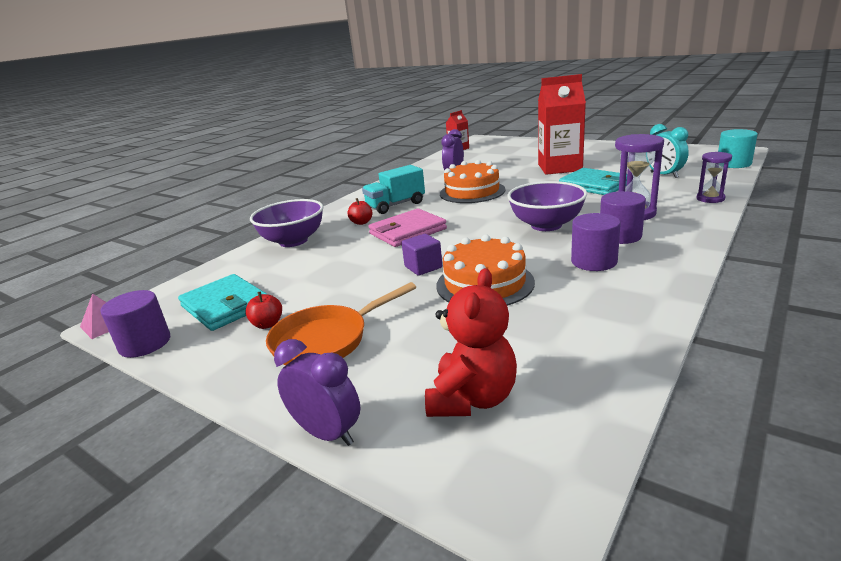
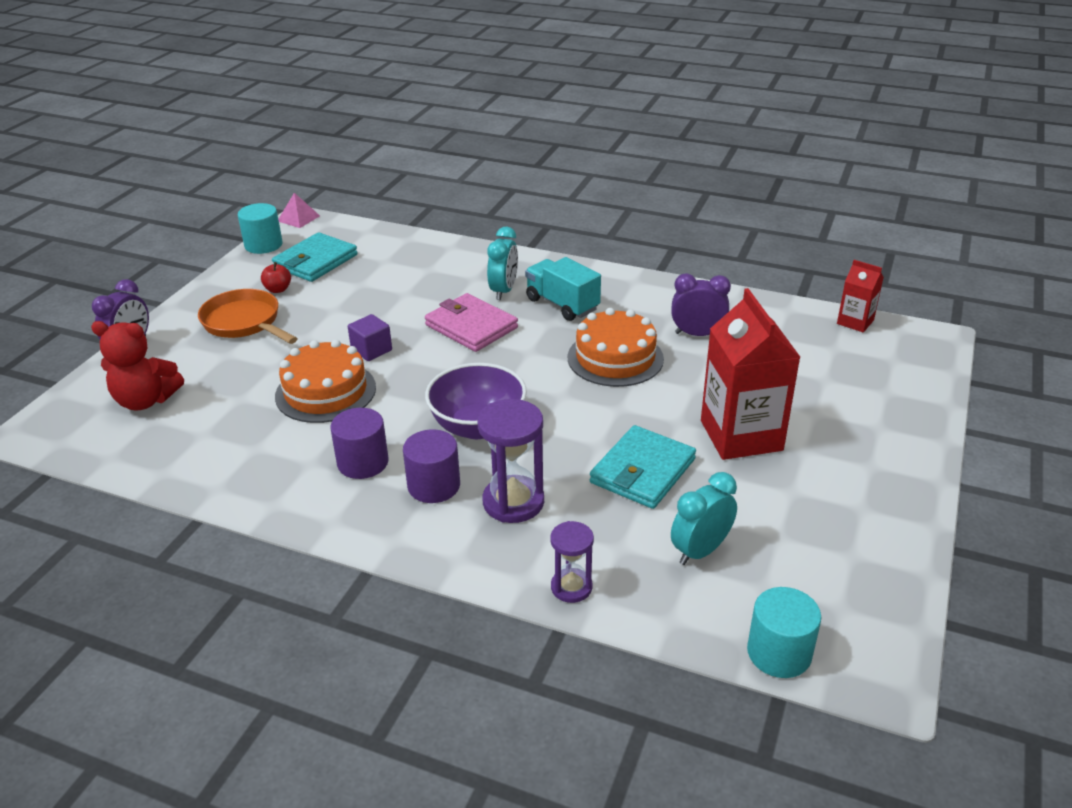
camera: 75 degrees right, 10 degrees up
purple cylinder [100,290,170,358] -> turquoise cylinder [238,203,282,254]
purple bowl [250,199,323,247] -> none
red apple [348,198,372,225] -> turquoise clock [487,227,518,300]

